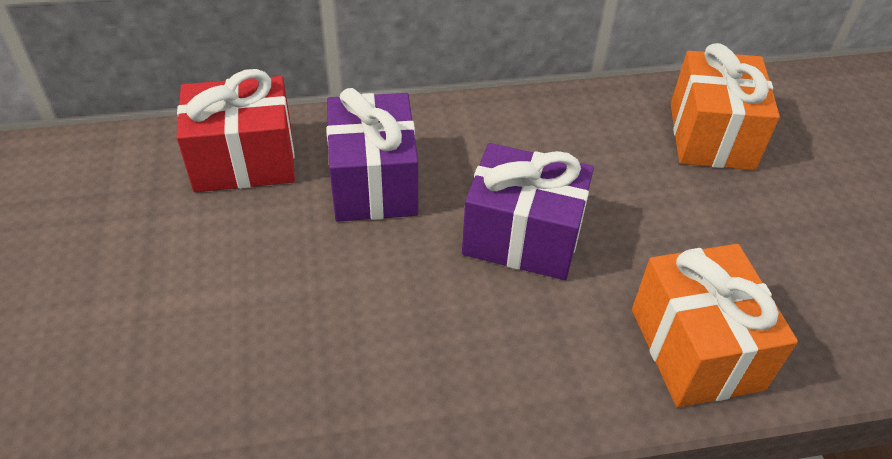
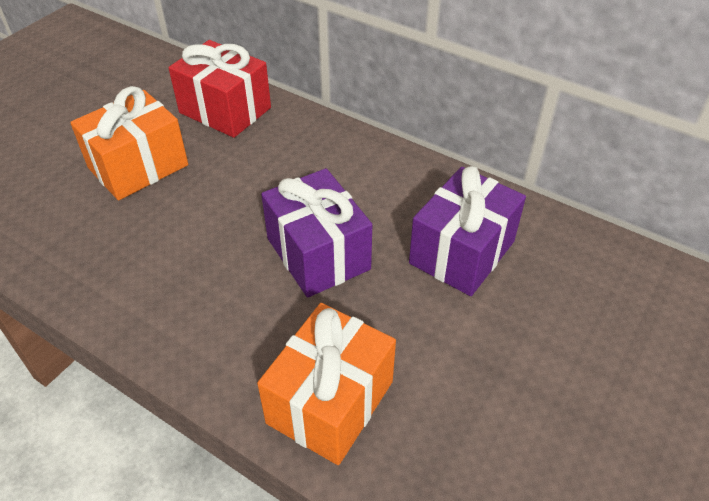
camera: 45 degrees right, 0 degrees up
purple gift [326,88,418,222] -> purple gift moved to [409,166,526,296]
orange gift [671,43,780,170] -> orange gift moved to [70,86,188,200]

